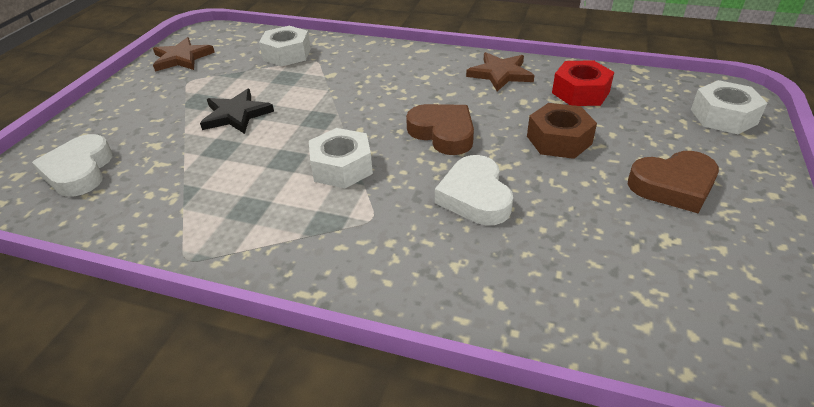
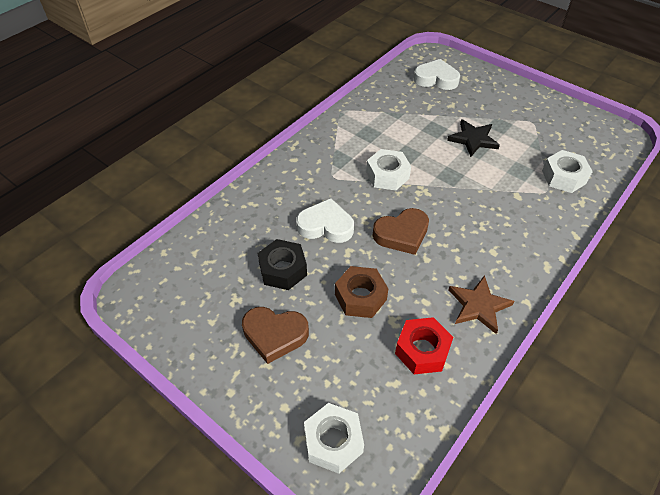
camera: 110 degrees right, 10 degrees up
brown star [153,37,215,72] -> none
brown heart [628,151,719,213] -> brown heart turned 90 degrees counterclockwise [242,307,309,364]
none -> black nut [258,239,307,290]

